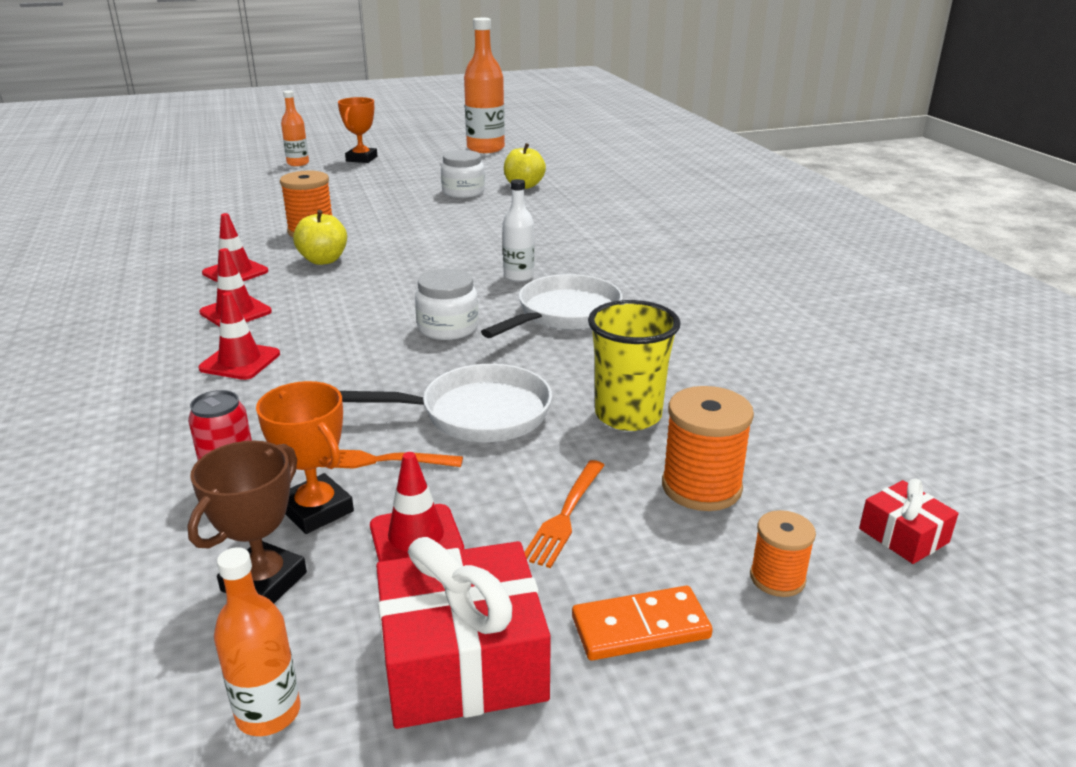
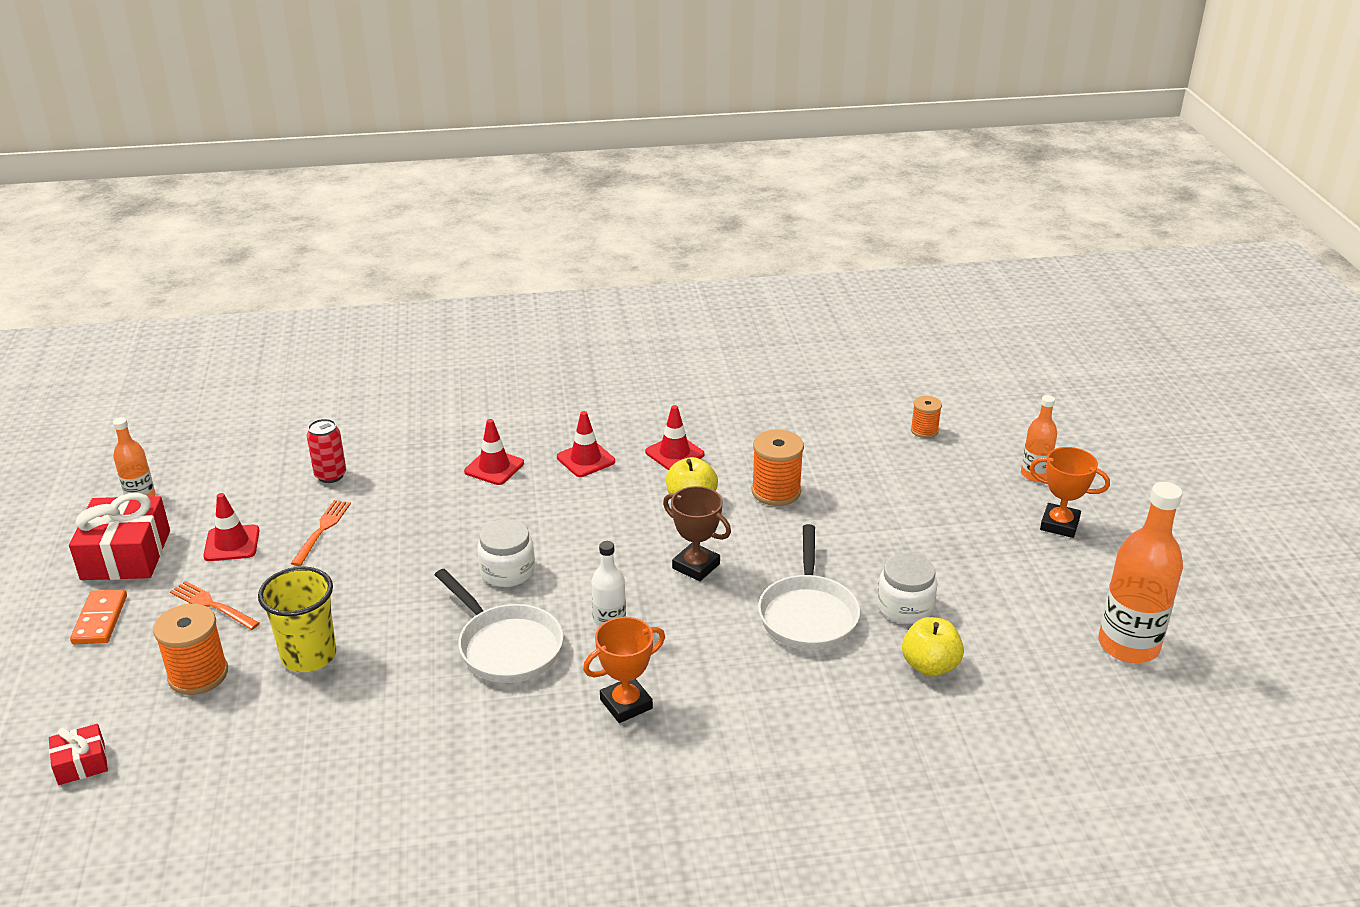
camera: 100 degrees right, 5 degrees up
brown trophy [187,441,307,603] -> brown trophy moved to [663,486,731,581]
orange trophy [256,381,354,534] -> orange trophy moved to [583,617,665,723]
white pan [340,364,552,442] -> white pan moved to [758,524,860,650]
orange spool [750,510,816,597] -> orange spool moved to [911,396,942,438]

